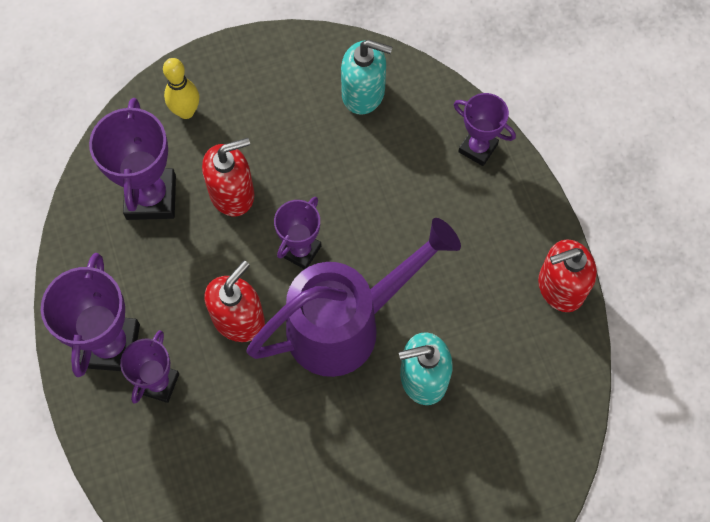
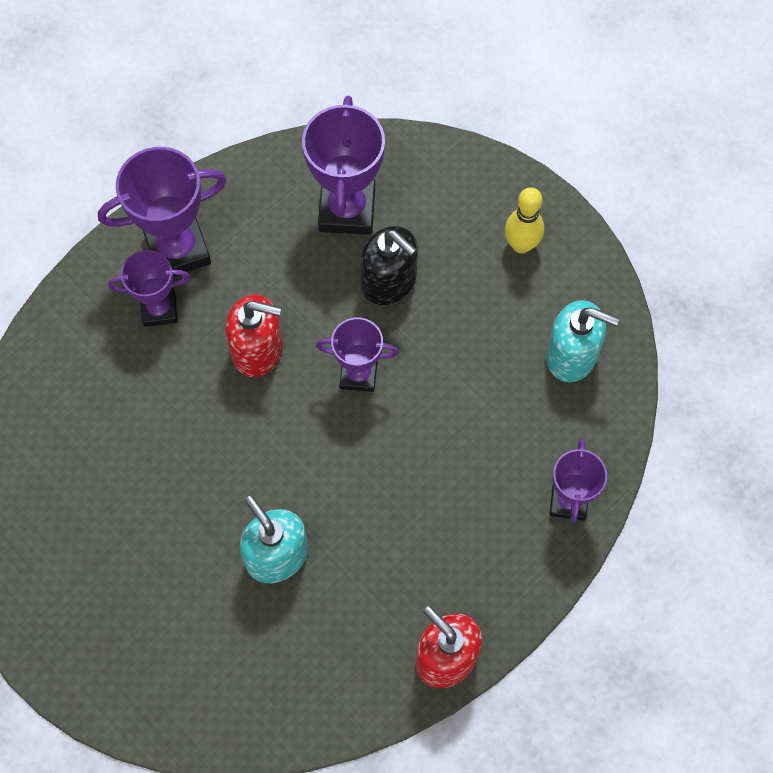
camera: 65 degrees right, 0 degrees up
purple trophy [89,98,176,220] -> purple trophy turned 60 degrees counterclockwise [302,96,385,235]
yellow bowling pin [163,58,199,119] -> yellow bowling pin moved to [505,187,544,253]
red soap dispenser [202,138,254,216] -> black soap dispenser [360,226,418,305]
purple watering can [246,218,461,377] -> none
turquoise soap dispenser [341,40,392,115] -> turquoise soap dispenser turned 60 degrees counterclockwise [546,300,619,382]

